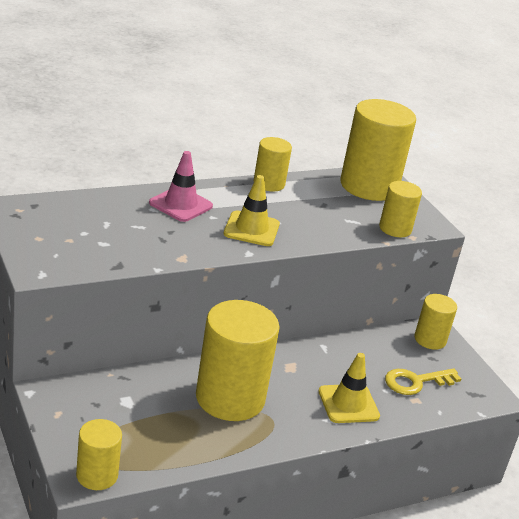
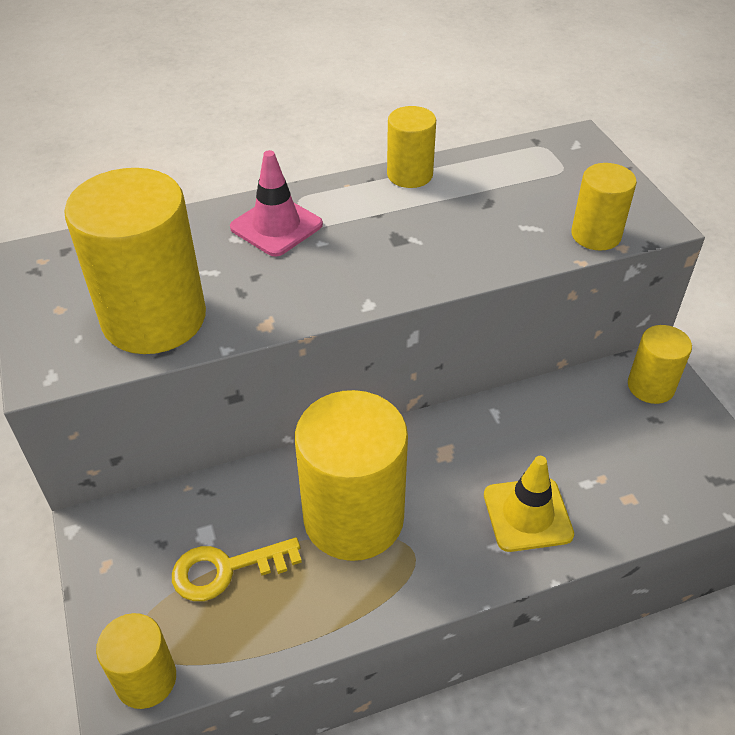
camera: 10 degrees right, 15 degrees up
yellow traffic cone [224,175,280,246] -> none
yellow cylinder [341,99,416,201] -> yellow cylinder moved to [64,168,206,354]
yellow key [385,368,461,395] -> yellow key moved to [172,538,302,601]

